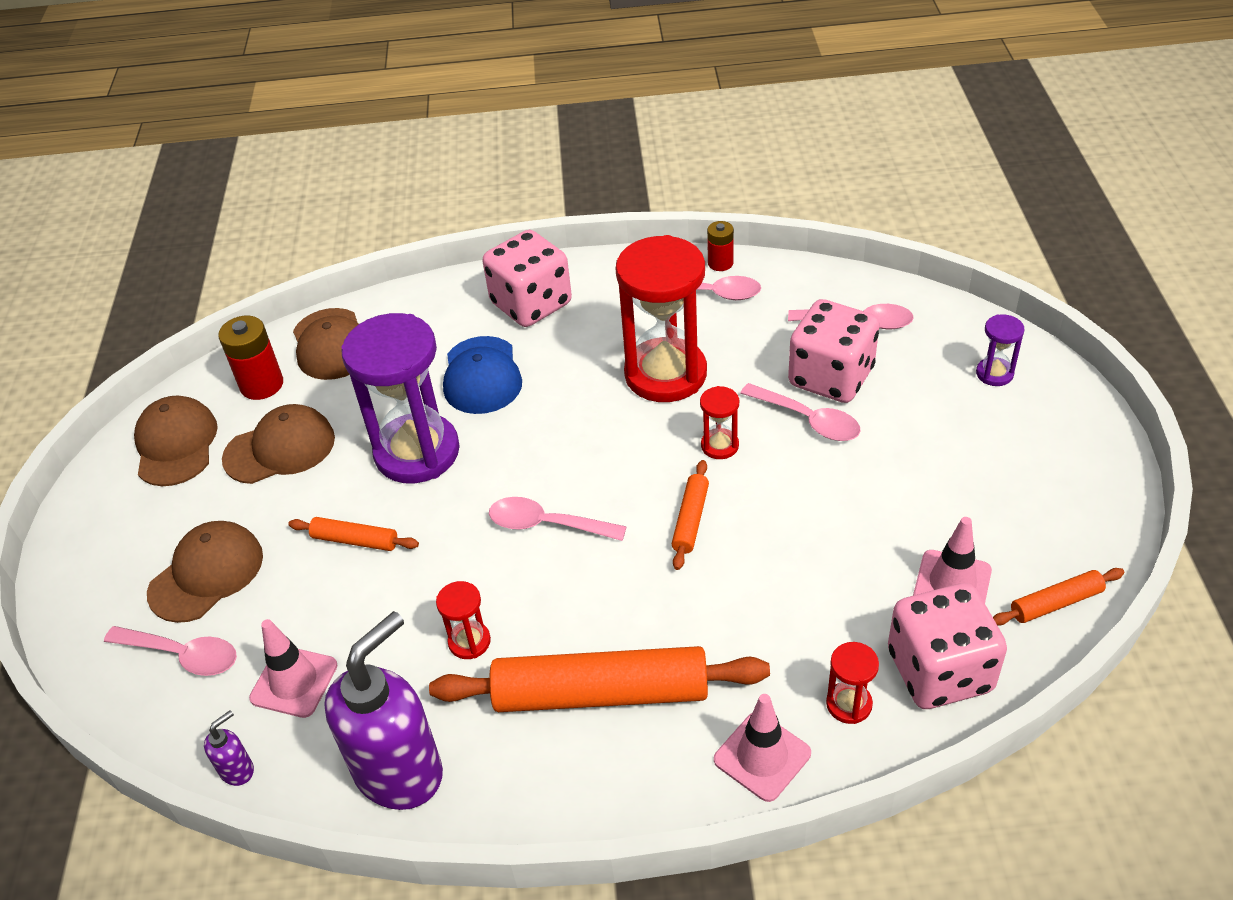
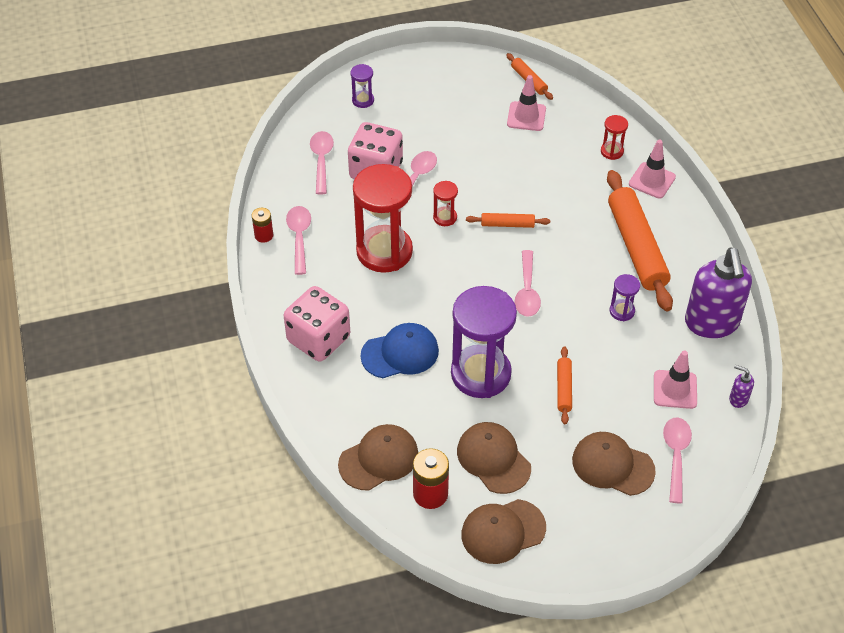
camera: 105 degrees left, 5 degrees up
purple soap dispenser [324,611,443,810] -> purple soap dispenser turned 120 degrees counterclockwise [685,247,752,338]
red hourglass [436,581,491,659] -> purple hourglass [610,274,640,321]
pink dice [888,583,1007,709] -> none

